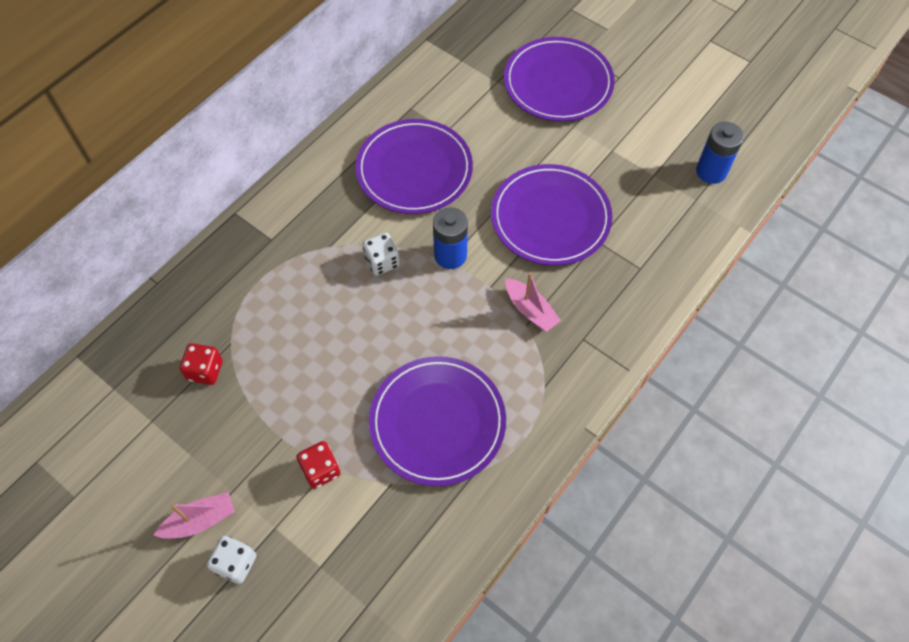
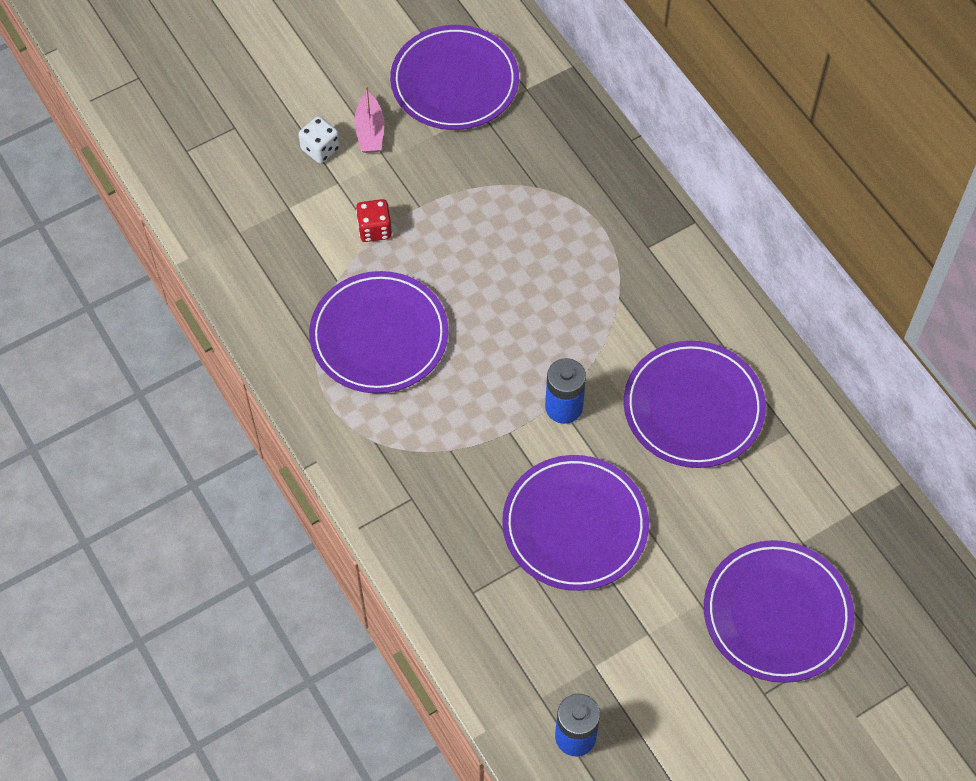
camera: 110 degrees right, 0 degrees up
red dice [180,343,223,385] -> none
white dice [362,233,400,276] -> none
pink boat [505,273,561,332] -> none
none -> purple plate [390,25,519,130]

